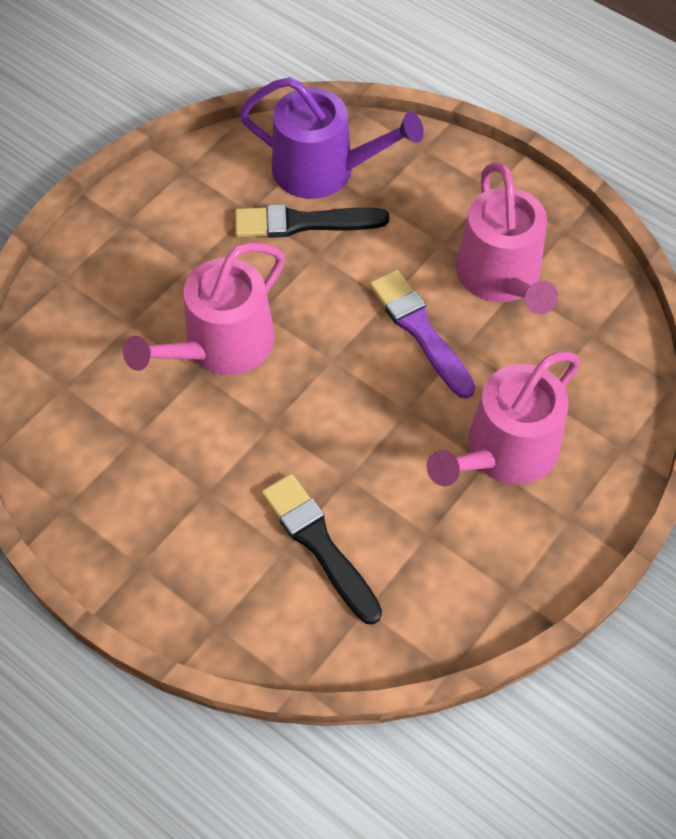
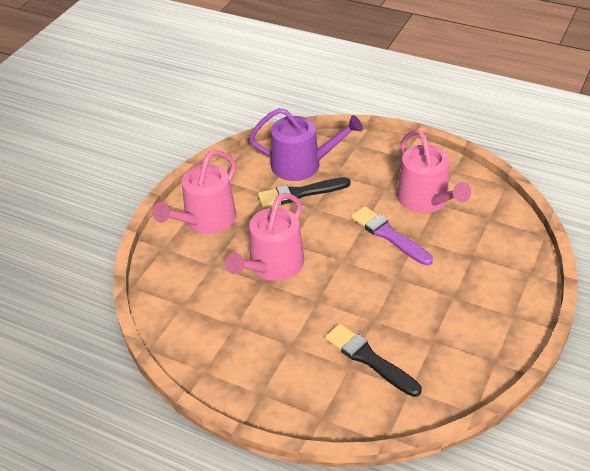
camera: 10 degrees left, 15 degrees down
pink watering can [427,351,580,486] -> pink watering can moved to [153,150,236,233]

